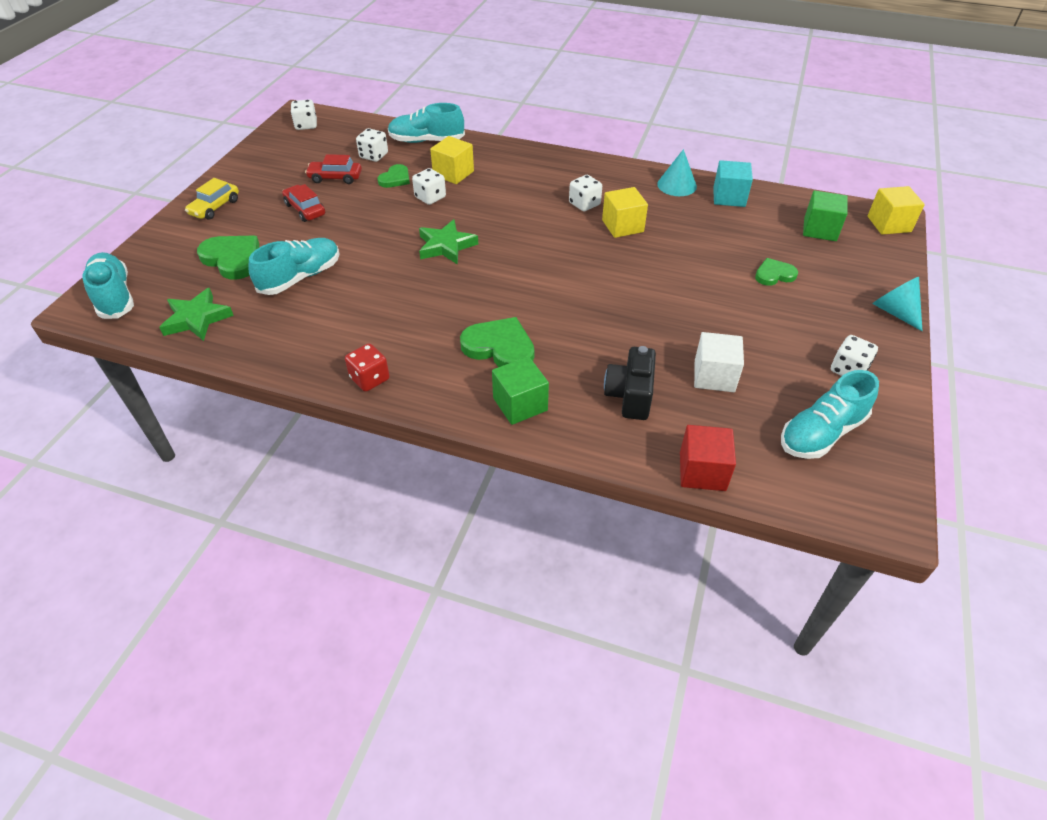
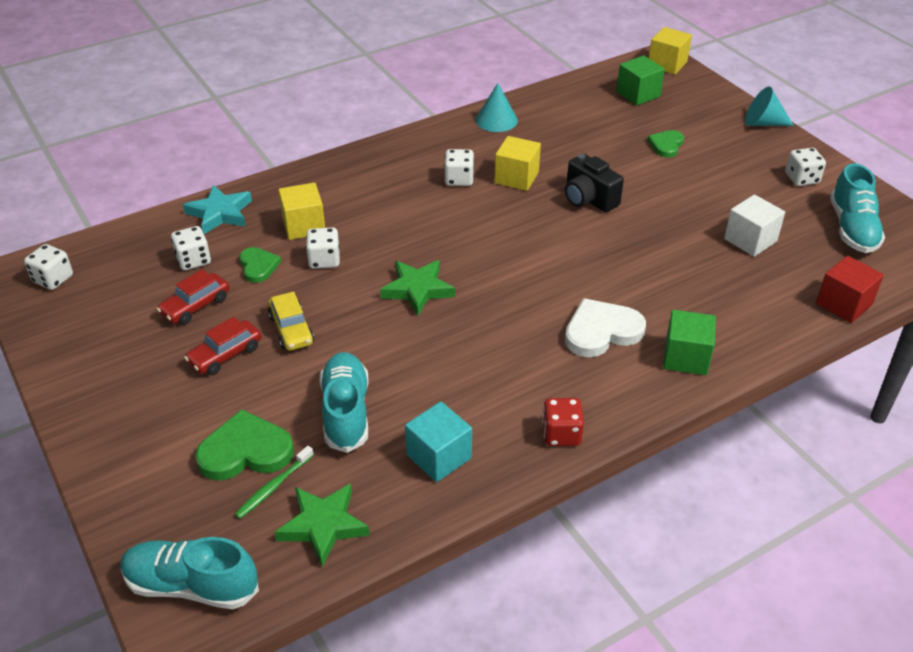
camera: 50 degrees left, 5 degrees down
yellow car [185,178,239,220] -> yellow car moved to [268,292,314,351]
red car [282,184,325,222] -> red car turned 45 degrees counterclockwise [184,317,261,375]
turquoise shoe [388,103,465,143] -> turquoise star [183,185,252,234]
green heart [460,317,534,367] -> white heart [565,298,646,358]
black camera [604,346,656,420] -> black camera moved to [565,154,624,212]
turquoise cube [713,160,753,207] -> turquoise cube moved to [405,402,472,482]
none -> green toothbrush [235,446,314,519]

